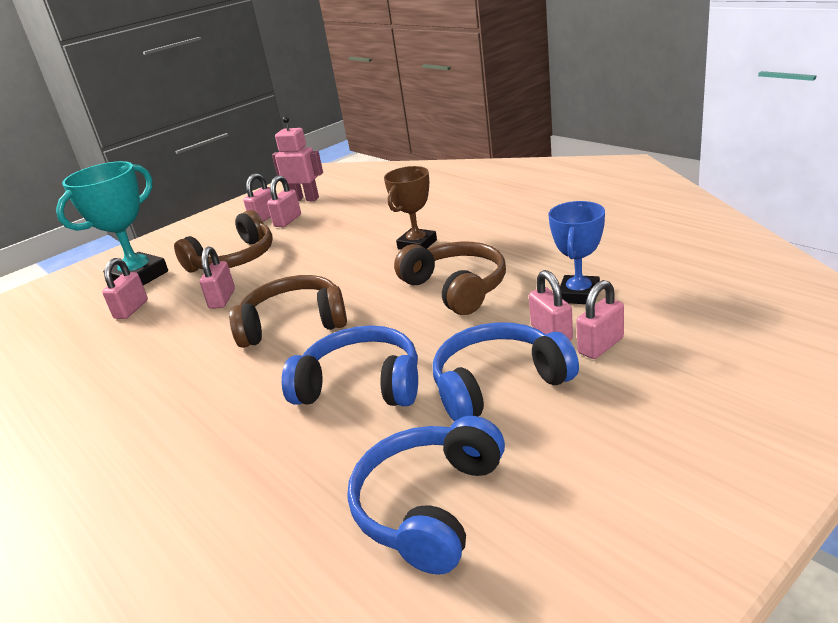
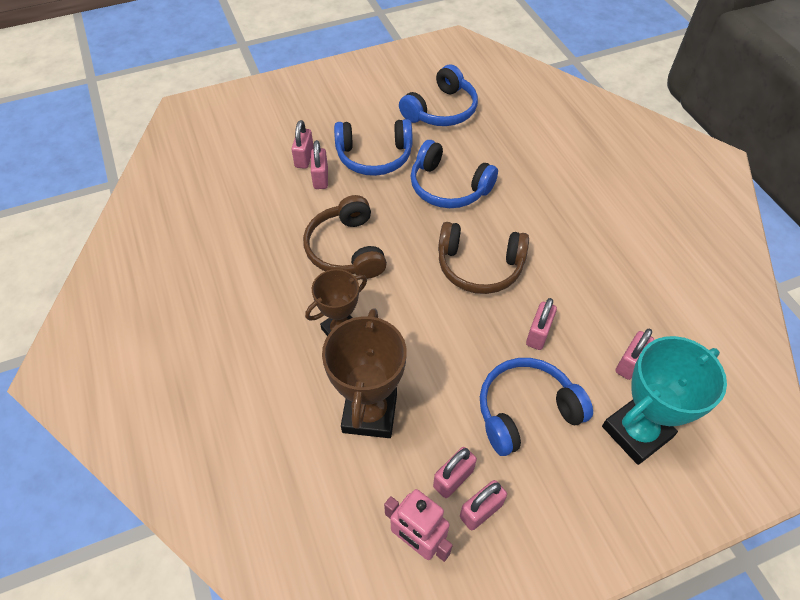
camera: 165 degrees left, 25 degrees up
brown headphones [174,210,273,272] -> blue headphones [480,358,593,456]
blue trophy [548,201,605,304] -> none
pink padlock [576,280,624,359] -> pink padlock turned 60 degrees counterclockwise [292,120,314,169]
none -> brown trophy [322,308,407,438]

